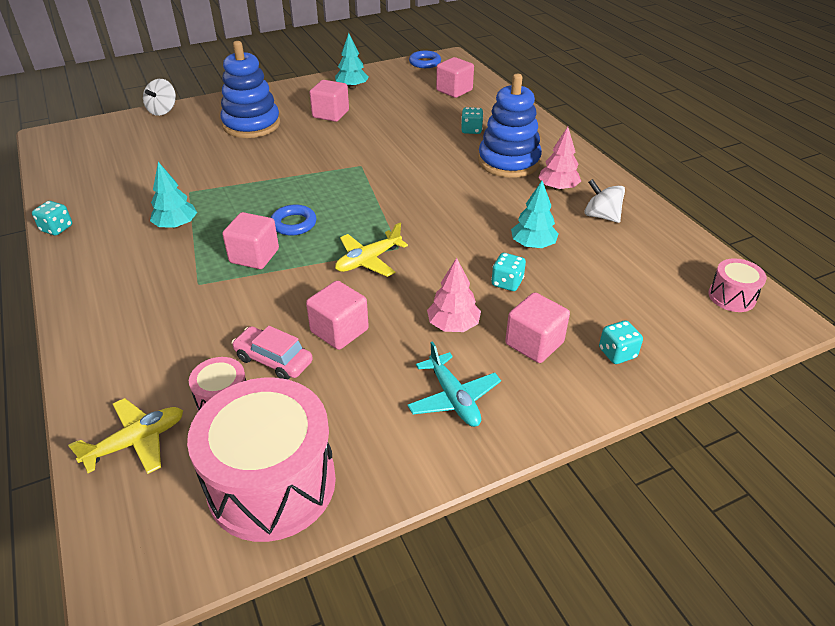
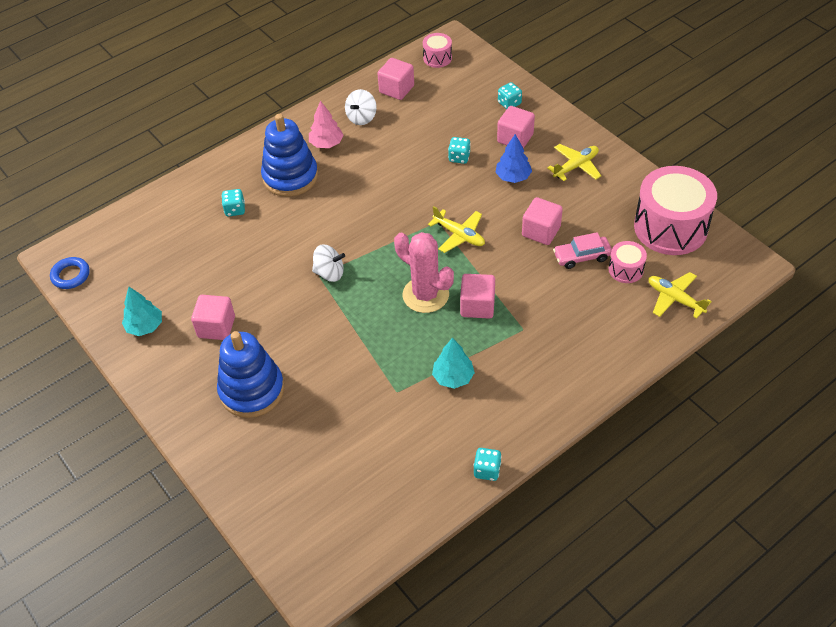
camera: 100 degrees left, 10 degrees up
white spinning top [143,79,176,116] -> white spinning top moved to [312,244,345,282]
pink car [232,326,313,380] -> pink car turned 60 degrees clockwise [553,232,612,269]
blue ring [271,205,317,236] -> pink cactus [394,232,454,313]
turquoise plane [407,341,501,427] -> yellow plane [547,144,601,181]
pink tree [427,258,481,332] -> blue tree [495,134,532,183]
pink cube [436,57,474,98] -> pink cube moved to [377,58,414,100]
turquoise tree [511,181,558,248] -> none

